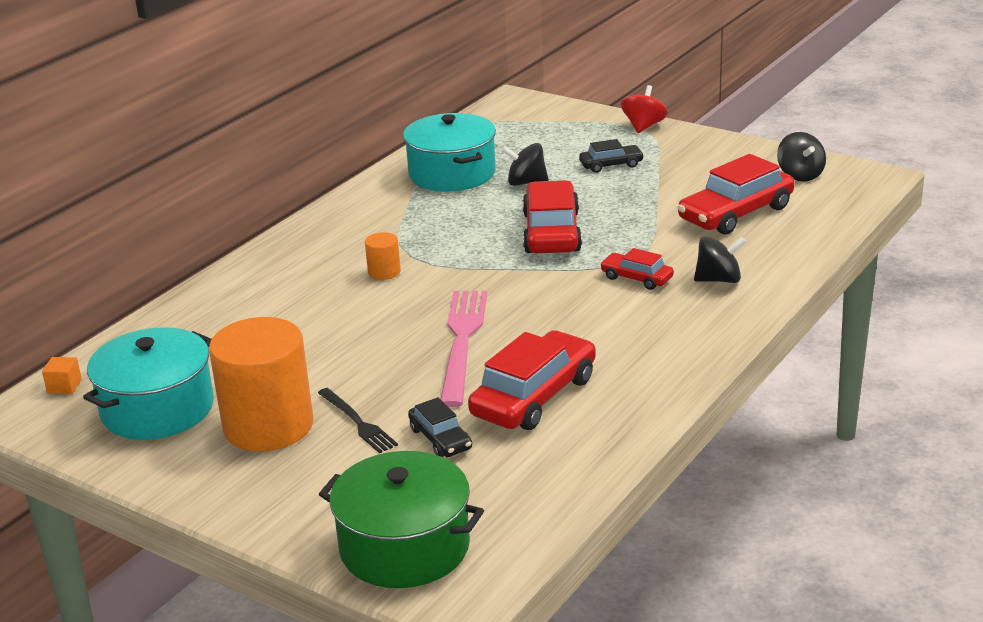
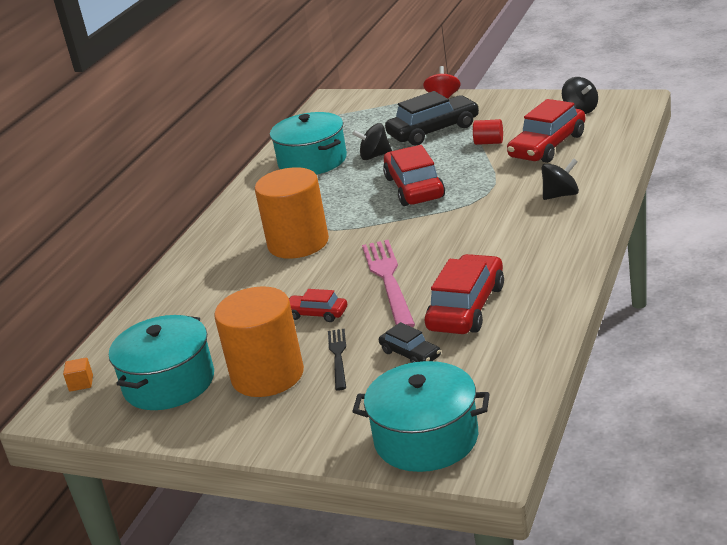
camera: 10 degrees left, 0 degrees up
black fork [318,388,398,454] -> black fork turned 135 degrees counterclockwise [328,329,346,390]
green pot [319,451,484,588] -> turquoise pot [352,361,490,472]
orange cylinder [365,232,401,280] -> orange cylinder [255,167,329,259], size x2.34
black car [579,139,644,173] -> black car [385,91,479,146], size x1.89
red car [600,248,674,290] -> red car moved to [289,289,347,322]
none -> red cylinder [473,119,503,145]

